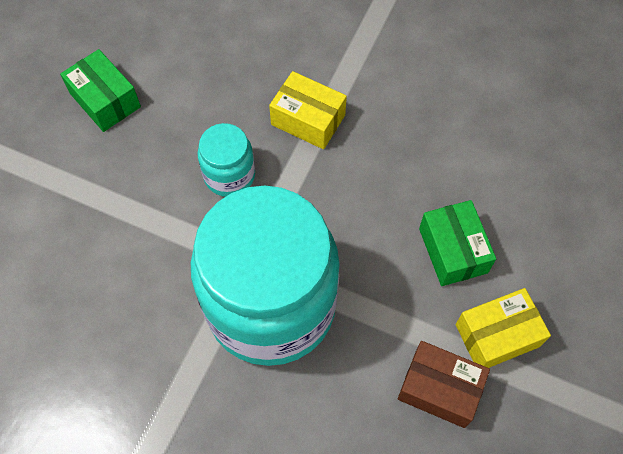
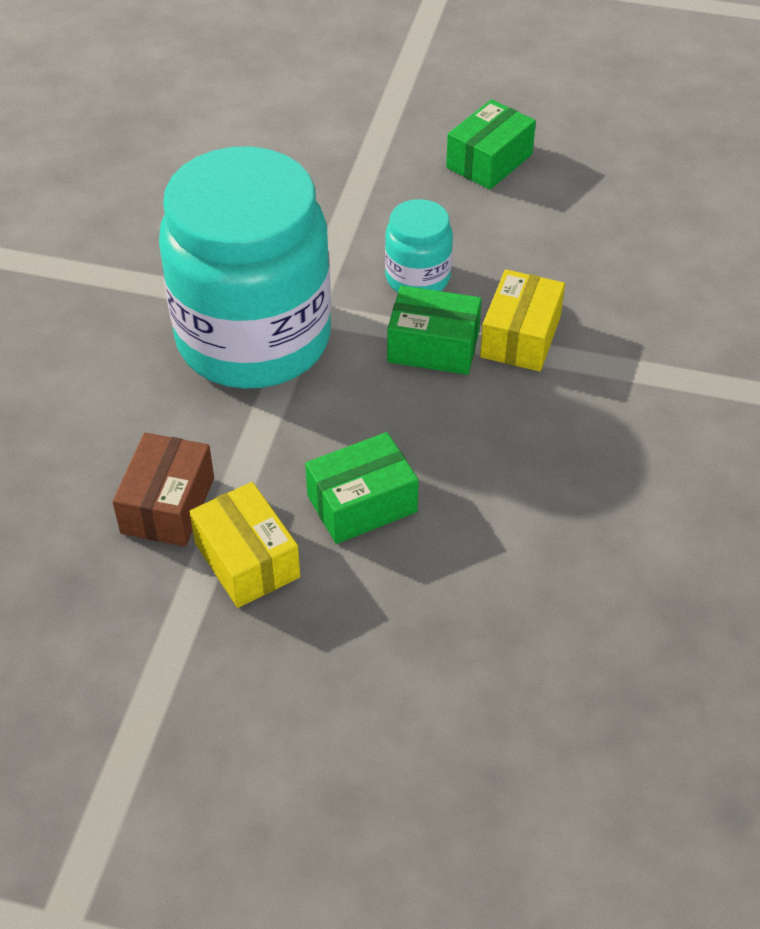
camera: 80 degrees right, 15 degrees down
none -> green box [387,286,482,375]

